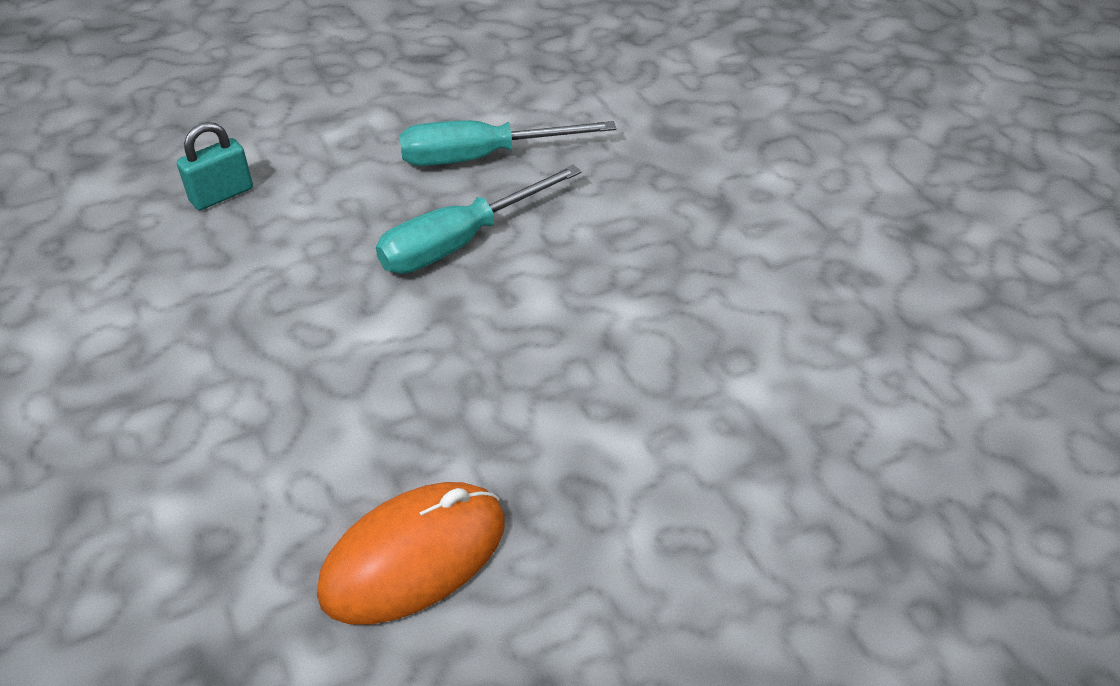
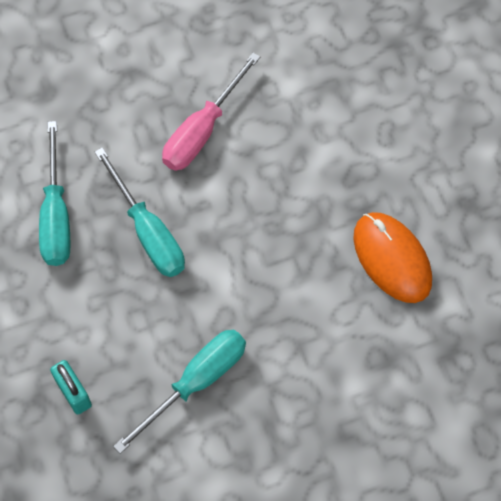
camera: 85 degrees left, 20 degrees up
none -> turquoise screwdriver [113,330,246,454]
none -> pink screwdriver [162,53,260,171]

